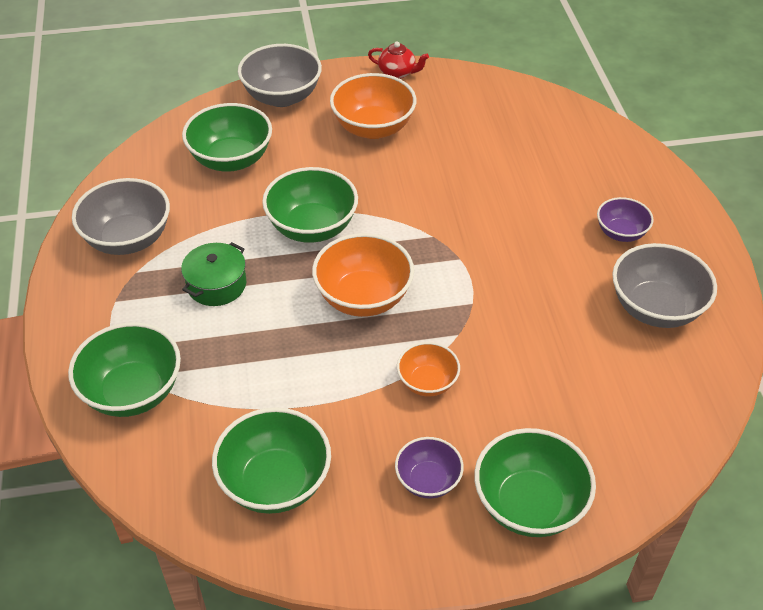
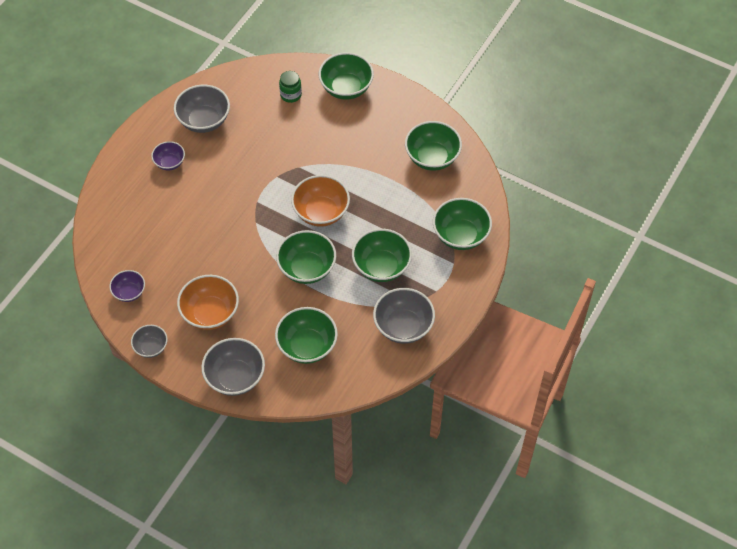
camera: 140 degrees left, 10 degrees up
green pot [181,242,246,306] -> green bowl [352,229,412,282]
red teapot [368,41,429,79] -> grey bowl [131,325,167,358]
purple bowl [395,437,464,499] -> purple bowl moved to [109,270,145,302]
orange bowl [397,342,460,397] -> none
none -> green jar [279,71,302,103]

